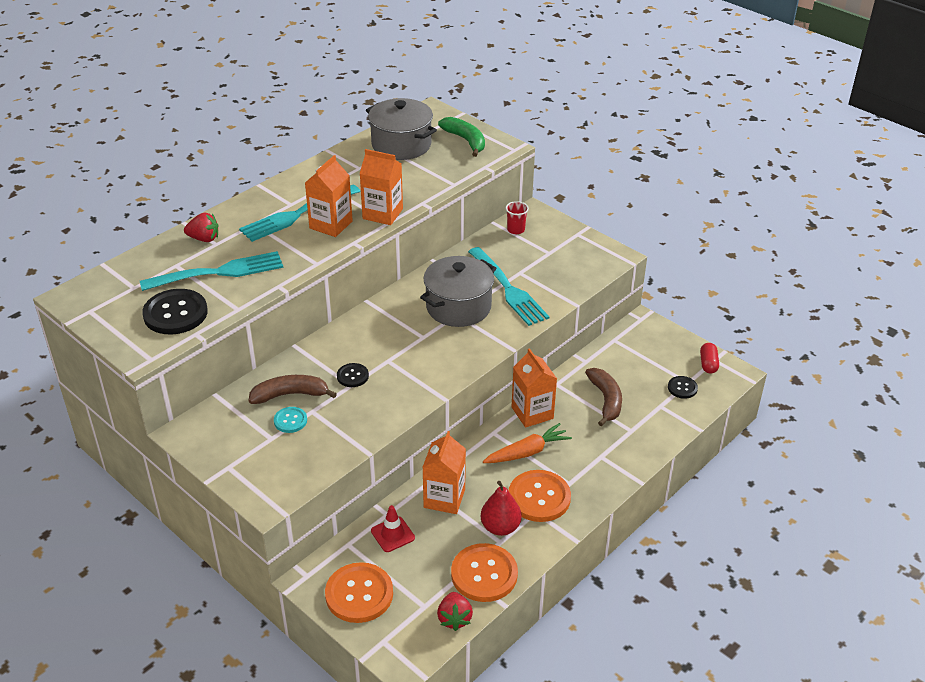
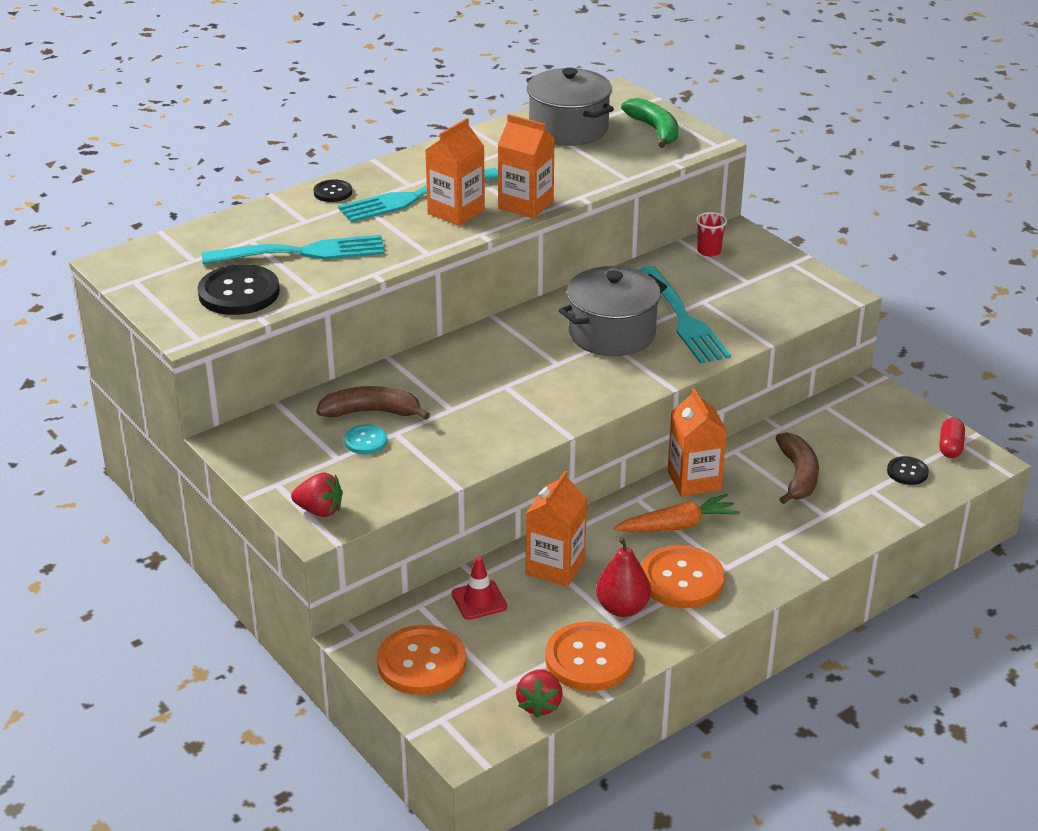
camera: 10 degrees right, 5 degrees down
red strawberry [184,213,219,242] -> red strawberry moved to [291,472,343,517]
black button [337,363,369,387] -> black button moved to [314,180,352,202]

